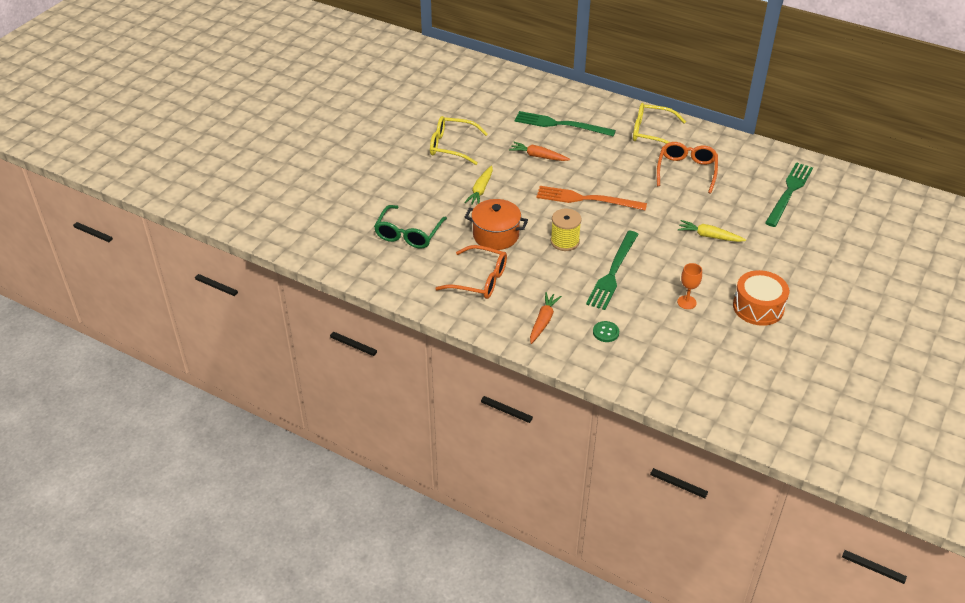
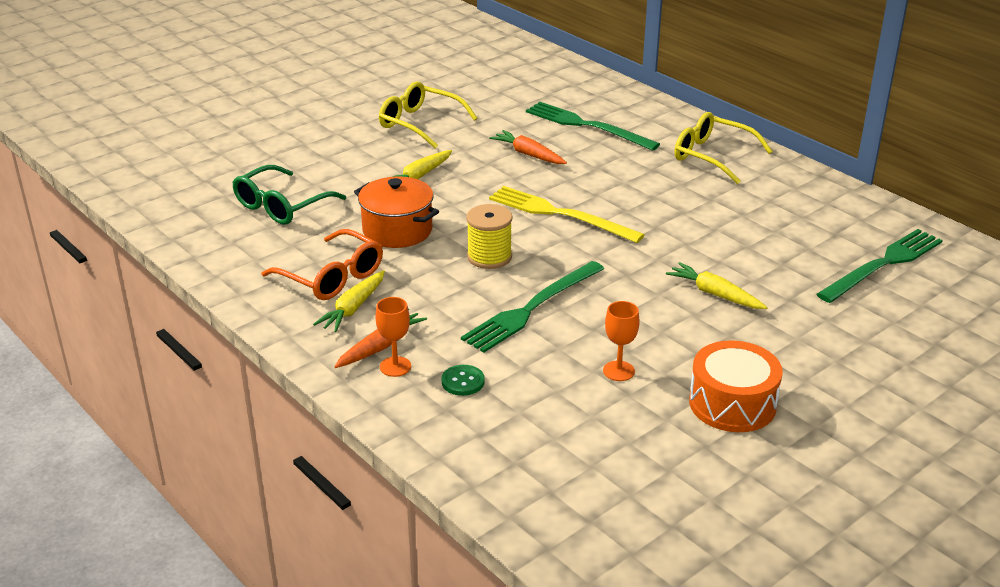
camera: 20 degrees right, 10 degrees down
orange fork [536,186,647,211] -> yellow fork [489,186,645,243]
orange glasses [657,142,718,194] -> none
none -> yellow carrot [313,270,385,332]
none -> orange goblet [375,297,411,377]

